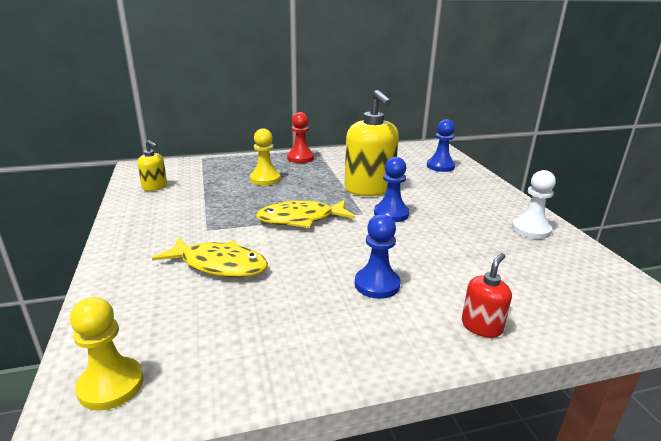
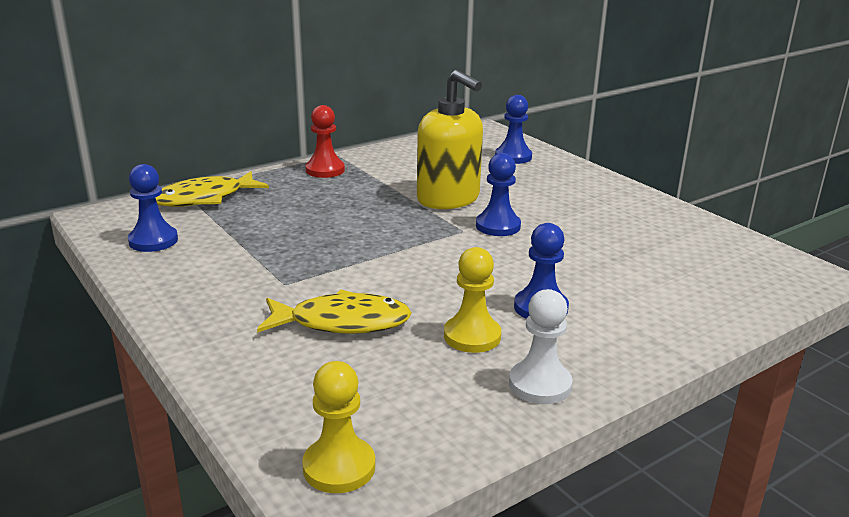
camera: 20 degrees left, 0 degrees up
yellow soap dispenser [137,140,167,191] -> blue pawn [128,164,178,252]
yellow pawn [250,128,280,186] -> yellow pawn moved to [444,247,501,353]
yellow fish [256,200,355,228] -> yellow fish moved to [155,171,269,207]
red soap dispenser [462,253,512,338] -> none
white pawn [512,170,556,239] -> white pawn moved to [509,289,573,404]

